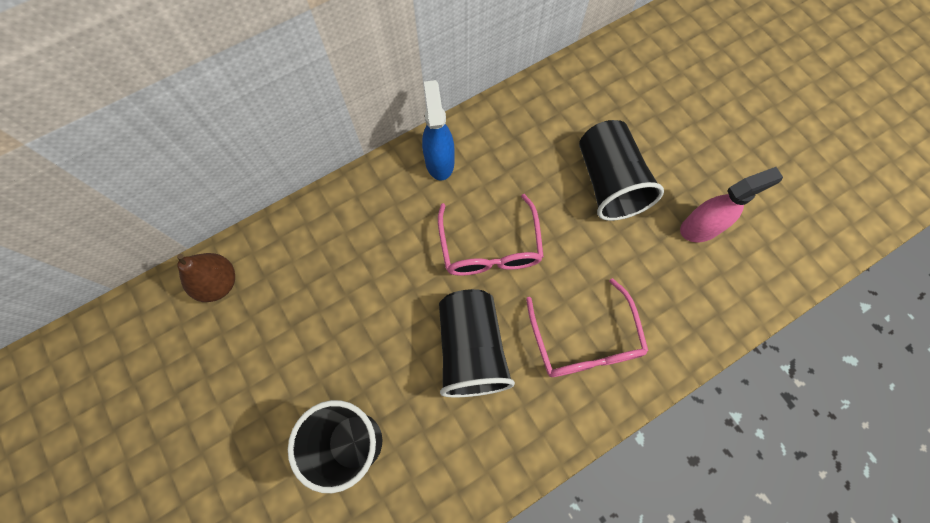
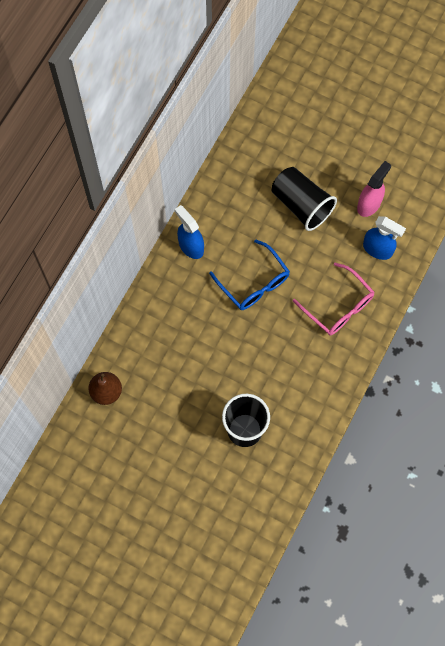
camera: 30 degrees left, 0 degrees up
pink glasses [438,194,544,275] -> blue glasses [209,239,290,310]
black cup [439,289,515,397] -> none
none -> blue spray bottle [363,216,406,260]

